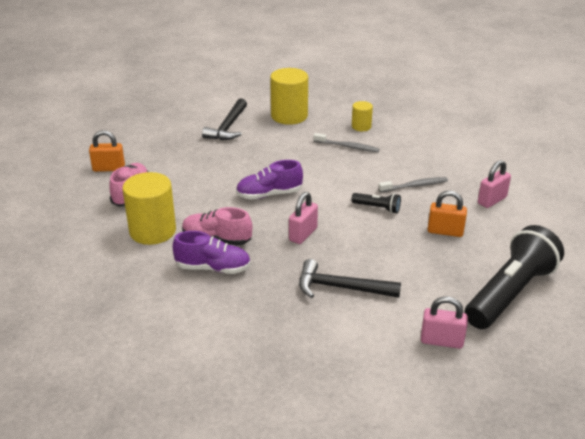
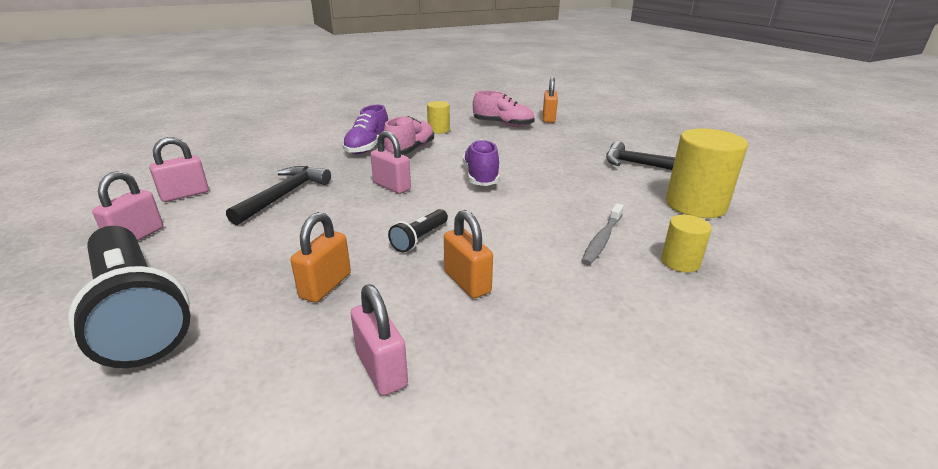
camera: 100 degrees right, 5 degrees down
yellow cylinder [122,172,176,245] -> yellow cylinder [427,101,450,134], size x0.52
grey toothbrush [378,177,448,192] -> orange padlock [444,210,493,298]
none -> pink padlock [149,137,209,202]

